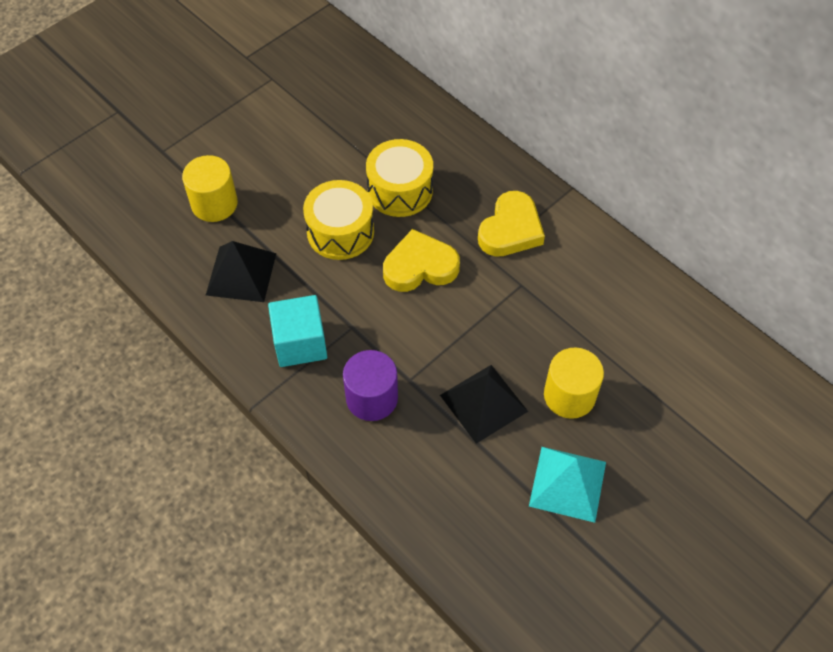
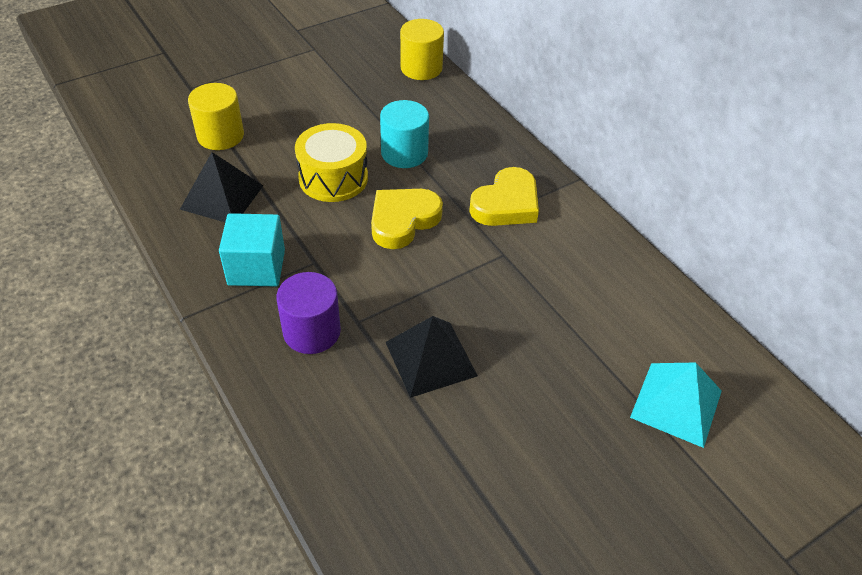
camera: 10 degrees right, 10 degrees down
yellow drum [366,139,433,217] -> turquoise cylinder [380,100,429,168]
yellow heart [383,229,460,292] -> yellow heart turned 45 degrees counterclockwise [371,189,443,249]
turquoise pyramid [529,447,606,523] -> turquoise pyramid moved to [630,363,722,448]
yellow cylinder [544,348,604,419] -> yellow cylinder moved to [400,19,444,80]

